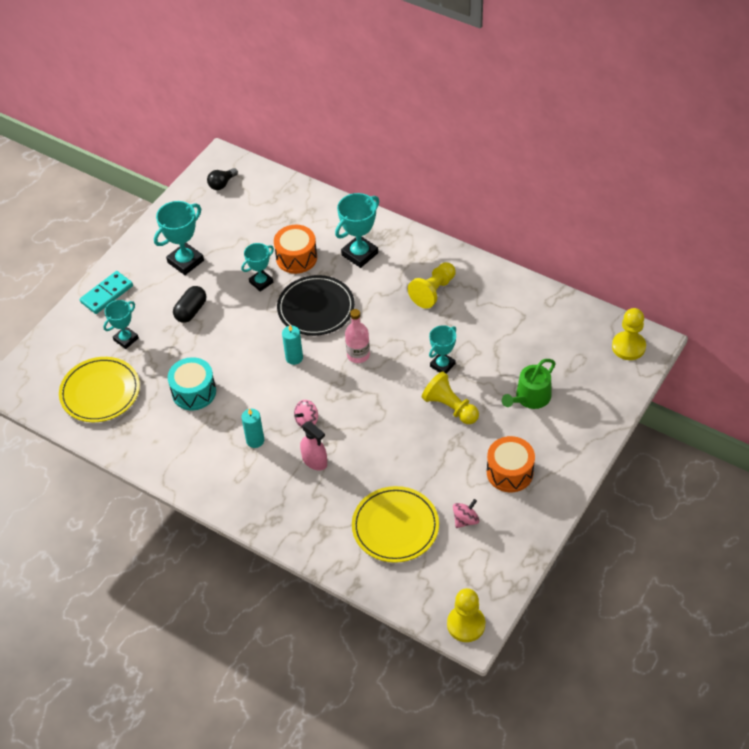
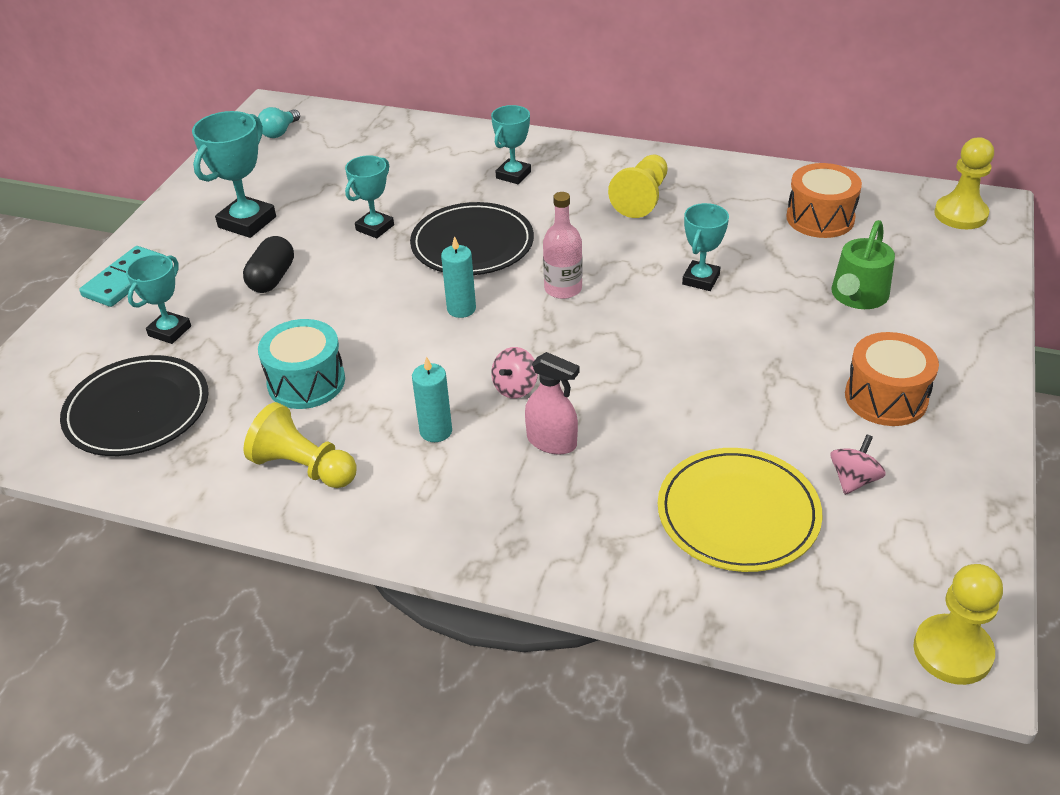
camera: 15 degrees left, 10 degrees down
yellow plate [59,357,140,422] -> black plate [60,355,209,456]
black light bulb [207,168,238,190] -> turquoise light bulb [258,107,300,138]
orange drum [274,225,317,274] -> orange drum moved to [786,163,862,238]
turquoise trophy [335,193,379,268] -> turquoise trophy [491,105,531,184], size x0.66
yellow pawn [422,371,479,424] -> yellow pawn moved to [243,402,357,488]

